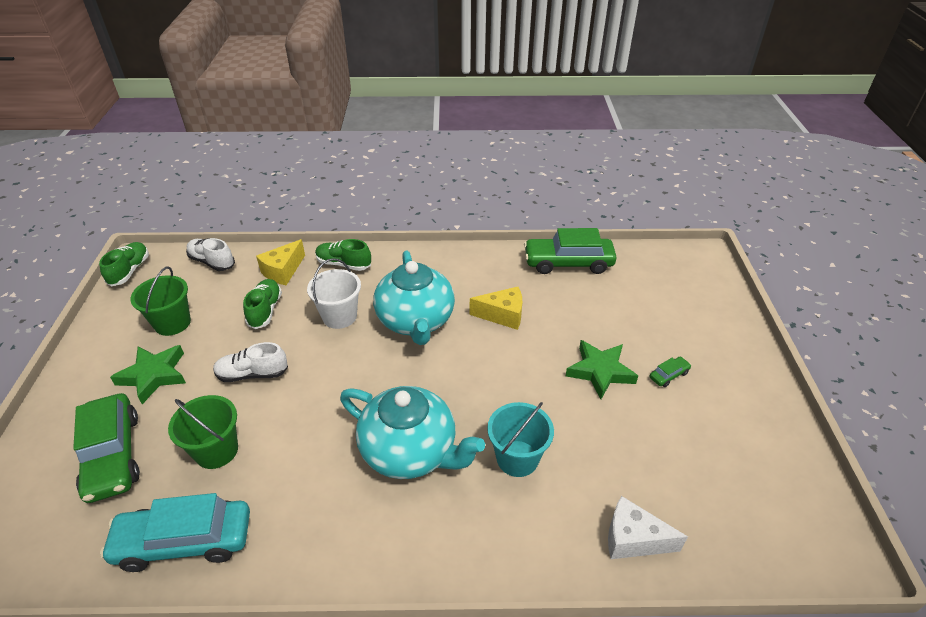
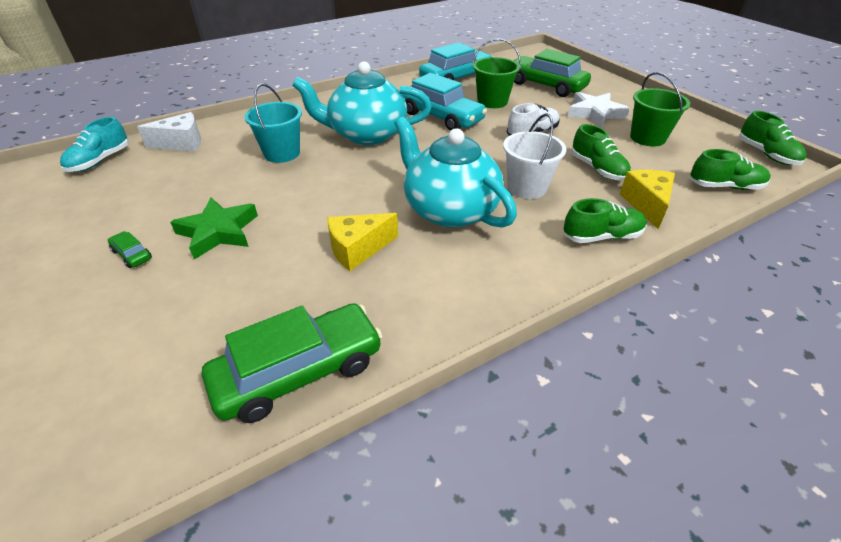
camera: 150 degrees right, 0 degrees up
green star [110,345,186,404] -> white star [568,92,630,128]
white shoe [186,238,235,271] -> green shoe [690,149,771,190]
green car [650,357,691,387] -> green car turned 105 degrees clockwise [108,231,152,268]
none -> turquoise shoe [60,117,129,172]
none -> turquoise car [402,73,487,131]

